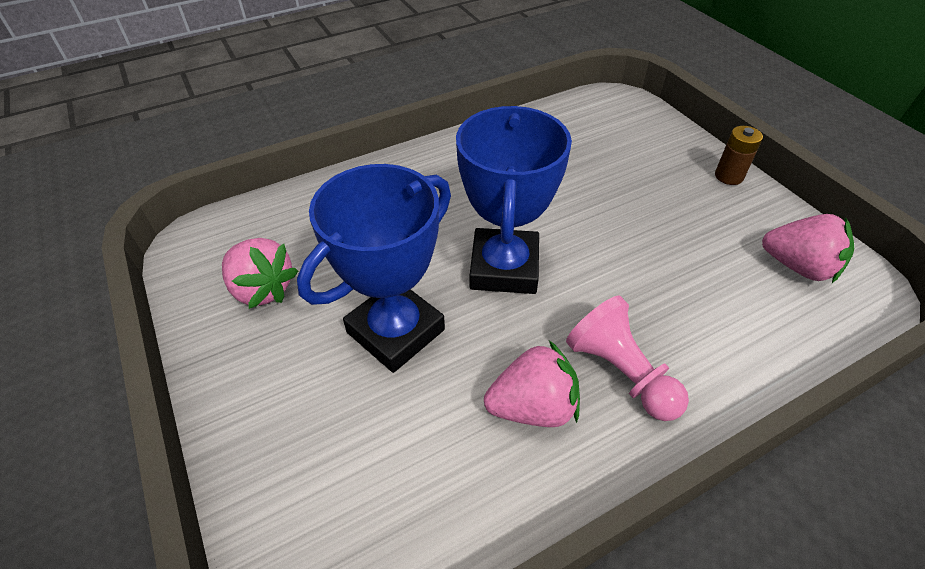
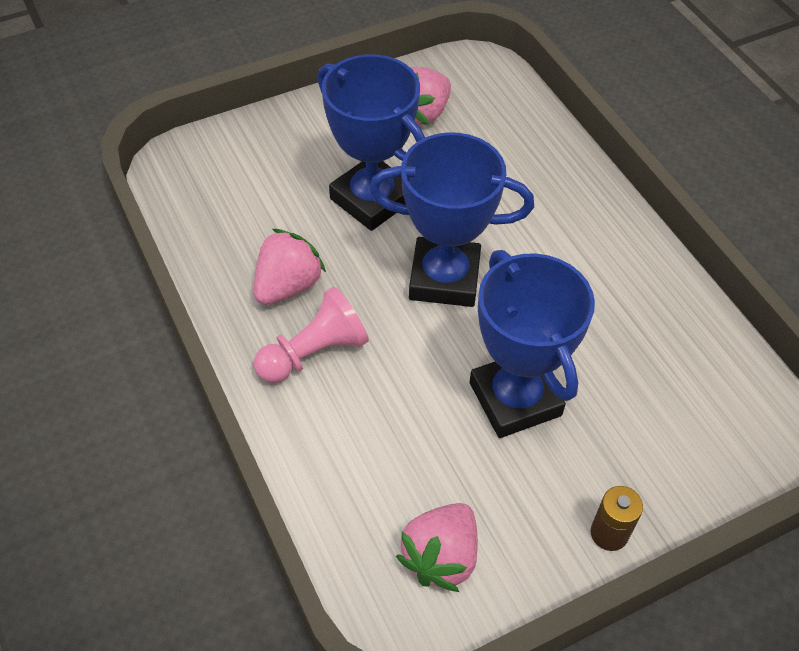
camera: 90 degrees right, 5 degrees up
pink strawberry [484,340,580,427] -> pink strawberry turned 135 degrees counterclockwise [254,229,326,305]
none -> blue trophy [470,250,595,438]

